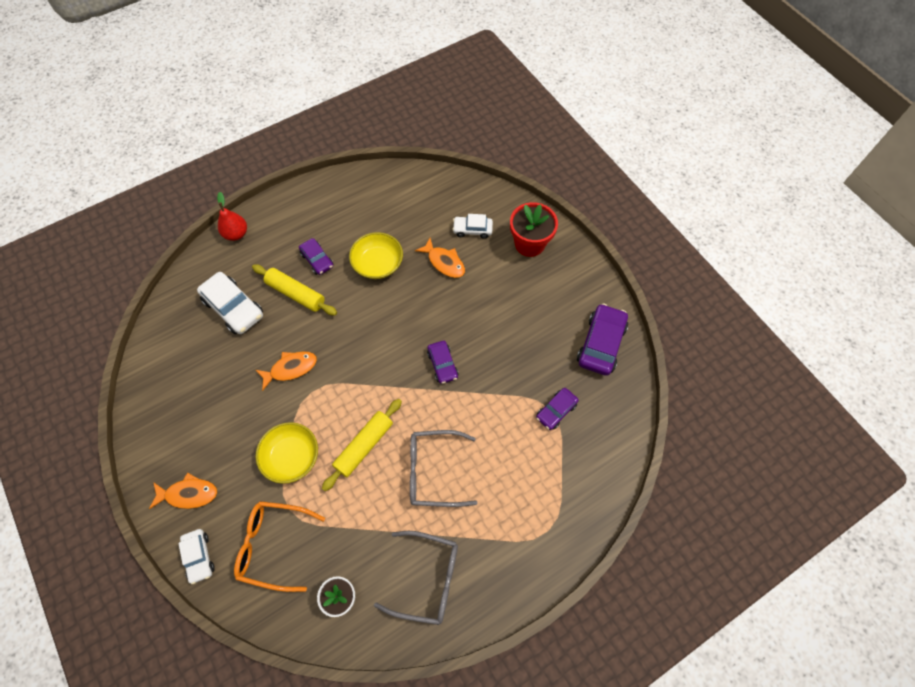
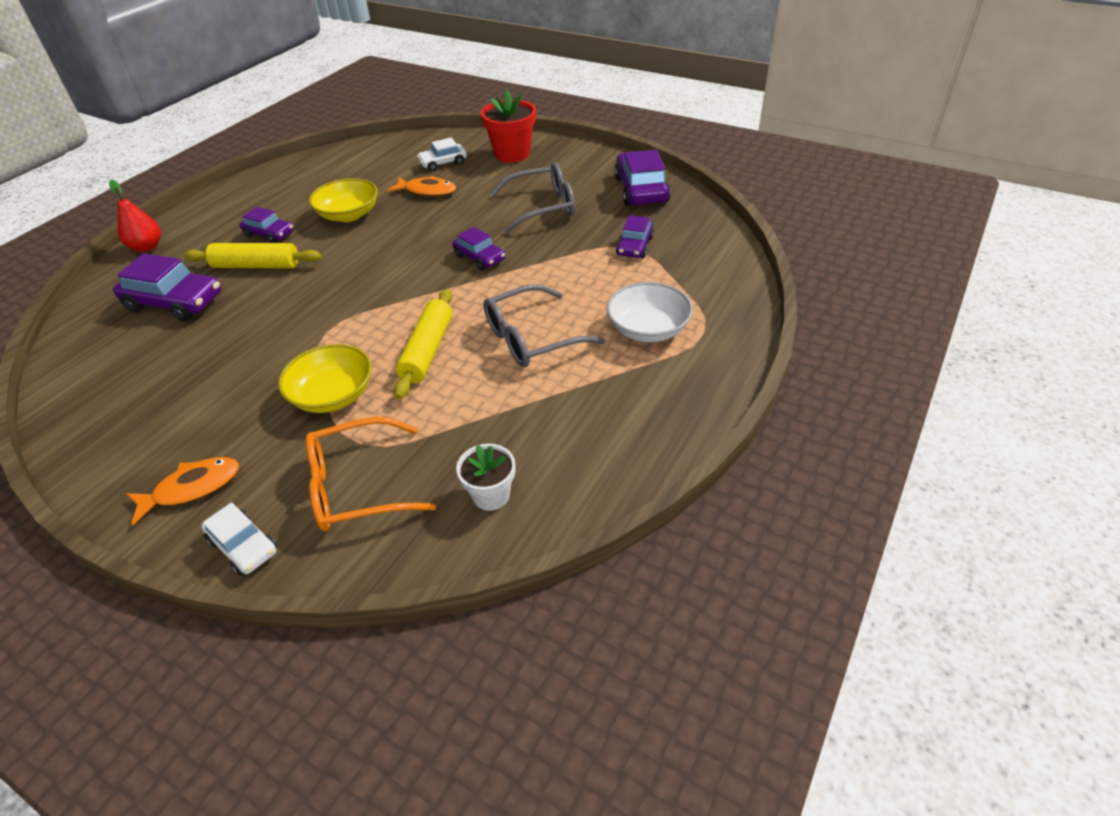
camera: 25 degrees left, 20 degrees down
white car [197,272,263,334] -> purple car [113,253,221,321]
orange fish [256,351,317,391] -> none
grey glasses [374,531,458,625] -> grey glasses moved to [489,163,575,233]
none -> white bowl [606,282,693,342]

